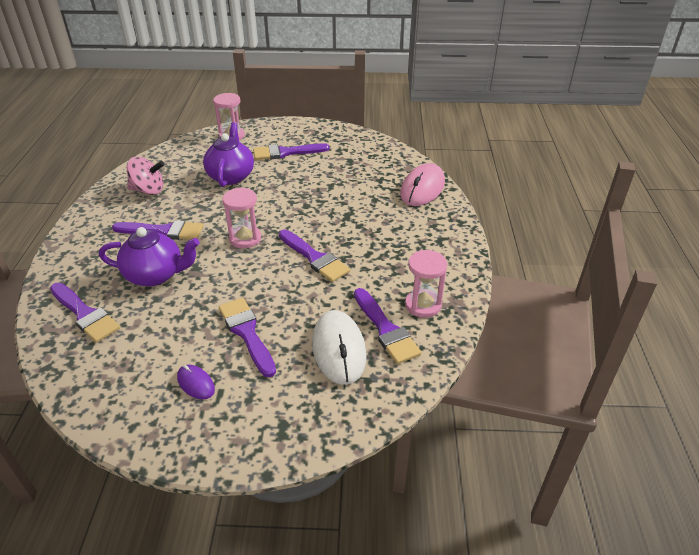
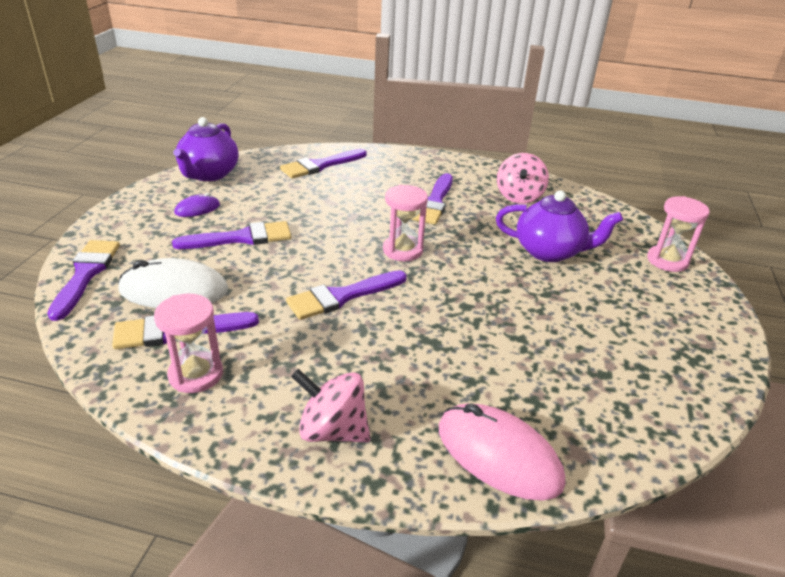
camera: 100 degrees right, 5 degrees down
purple teapot [99,227,200,286] -> purple teapot moved to [173,117,239,181]
purple brush [253,143,329,160] -> purple brush moved to [47,240,120,321]
none -> pink spinning top [291,369,371,443]

